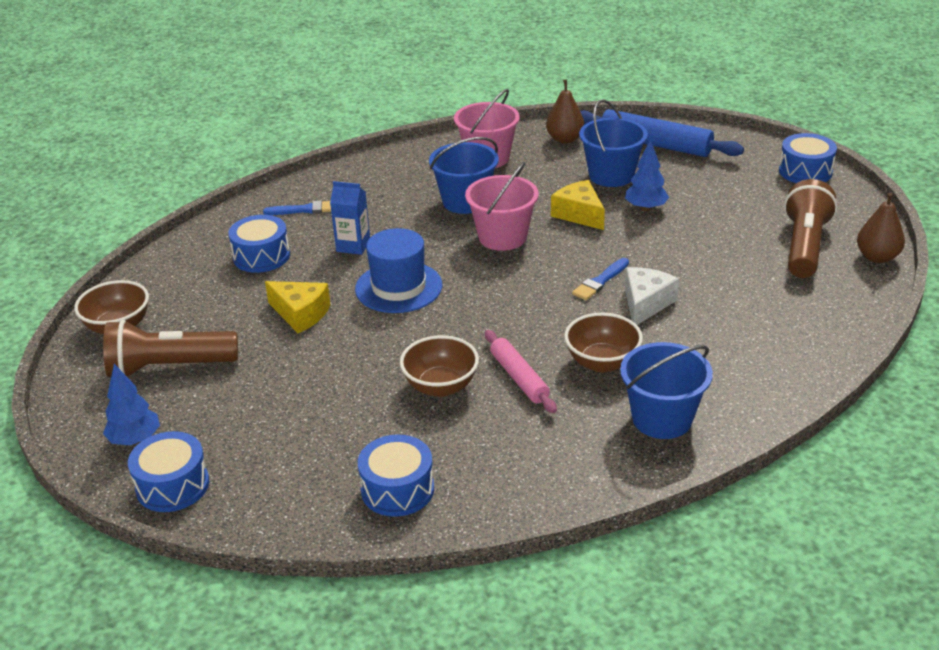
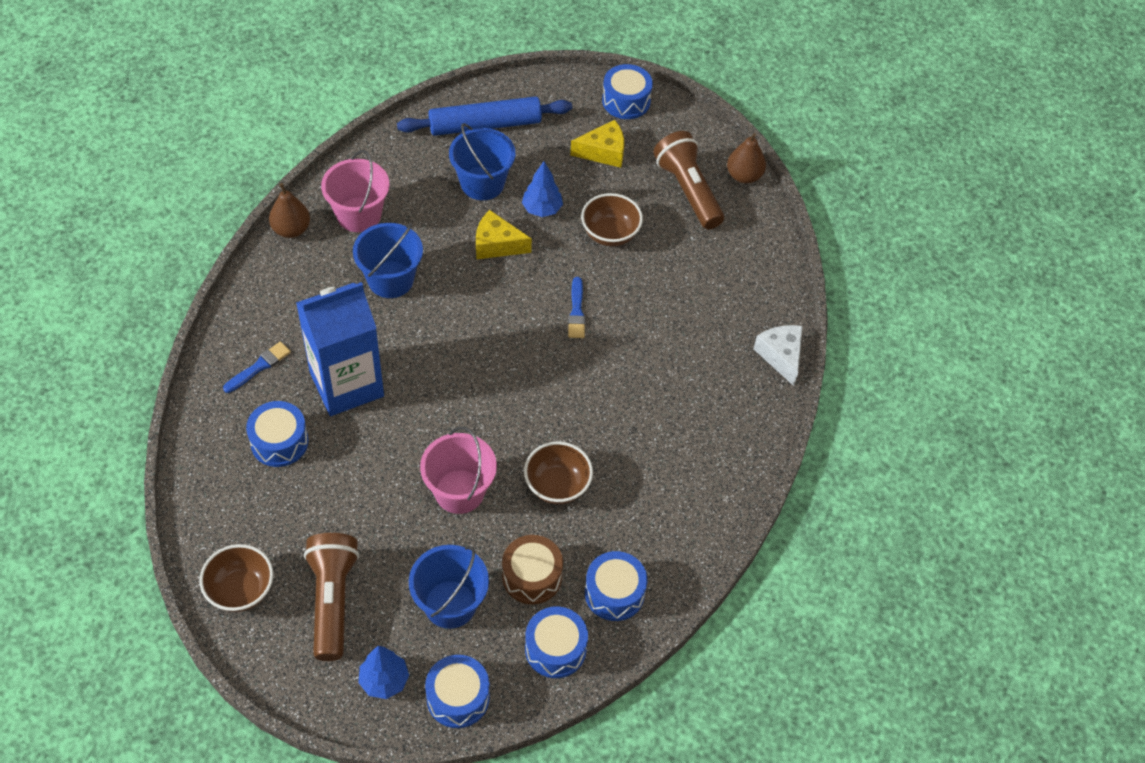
camera: 45 degrees left, 20 degrees up
brown flashlight [103,320,238,377] -> brown flashlight turned 135 degrees clockwise [304,533,359,661]
yellow cheese [265,281,331,333] -> yellow cheese moved to [570,120,624,168]
blue carton [330,181,370,255] -> blue carton [296,282,384,416], size x2.13
blue hat [355,228,443,313] -> none
pink bucket [465,162,539,251] -> pink bucket moved to [420,427,497,514]
pink rolling pin [485,330,557,413] -> none
brown pear [546,79,584,144] -> brown pear moved to [269,183,310,238]
brown bowl [564,313,643,373] -> brown bowl moved to [581,193,643,246]
blue bucket [620,342,713,439] -> blue bucket moved to [409,545,489,629]
white cheese [625,267,679,325] -> white cheese moved to [754,325,803,386]
none -> brown drum [502,535,563,604]
none -> blue drum [525,607,588,678]

